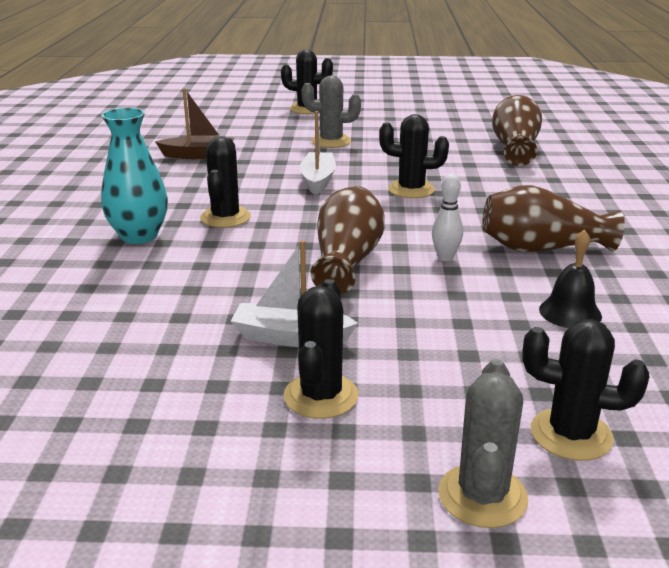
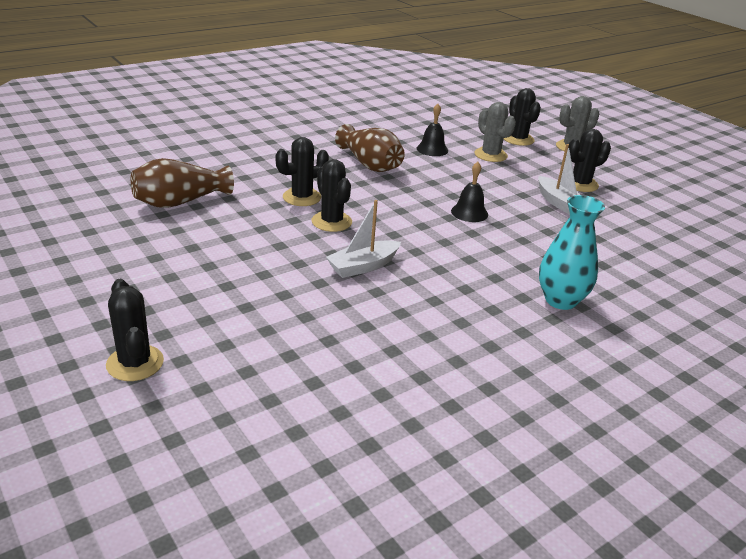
camera: 130 degrees left, 5 degrees up
brown boat [155,88,234,159] -> none
black cactus [200,137,251,228] -> black cactus moved to [275,137,329,206]
grey cactus [301,75,361,148] -> grey cactus moved to [474,102,516,162]
brown vase [310,186,385,294] -> black bell [451,162,488,222]
white bowling pin [432,174,463,261] -> none

